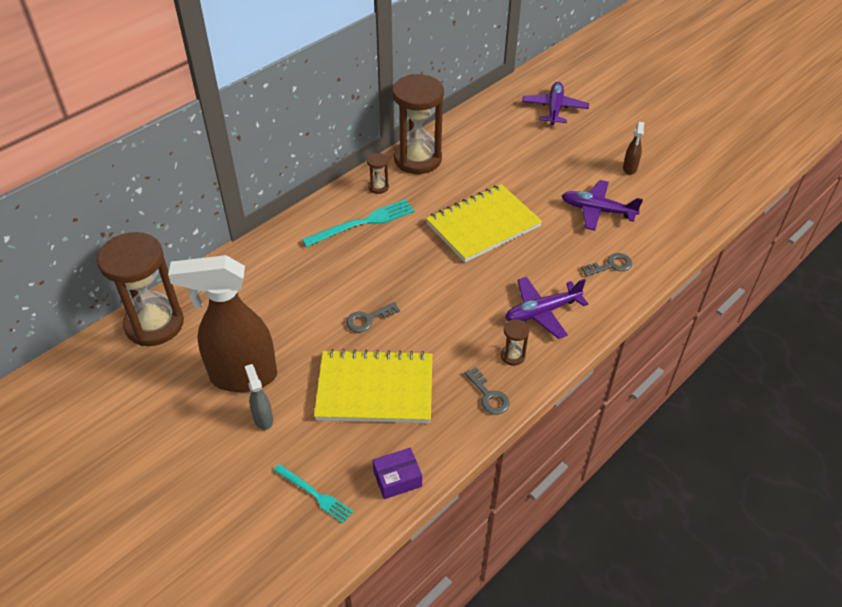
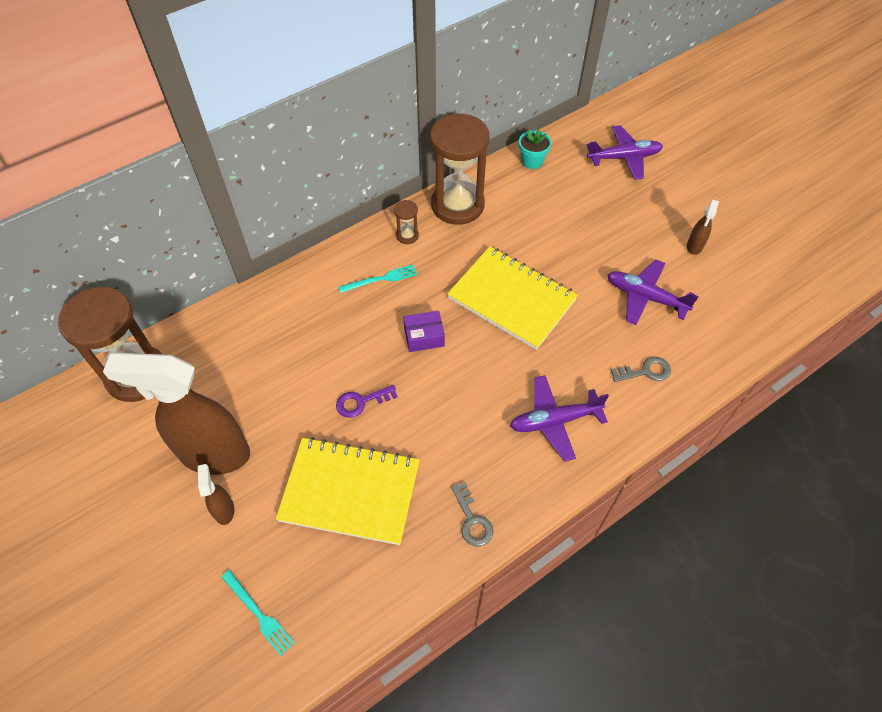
camera: 10 degrees right, 10 degrees up
grey spray bottle [245,364,273,430] -> brown spray bottle [198,464,234,525]
turquoise fork [302,199,415,247] -> turquoise fork [339,265,417,293], size x0.61
grey key [346,302,400,332] -> purple key [336,385,398,418]
purple box [373,448,422,499] -> purple box moved to [403,311,445,352]
yellow notebook [426,184,542,262] -> yellow notebook turned 60 degrees clockwise [447,246,578,350]
brown hourglass [501,319,529,366] -> none
purple plane [522,82,589,125] -> purple plane turned 60 degrees clockwise [586,125,663,180]
none -> turquoise flower pot [519,129,551,169]

